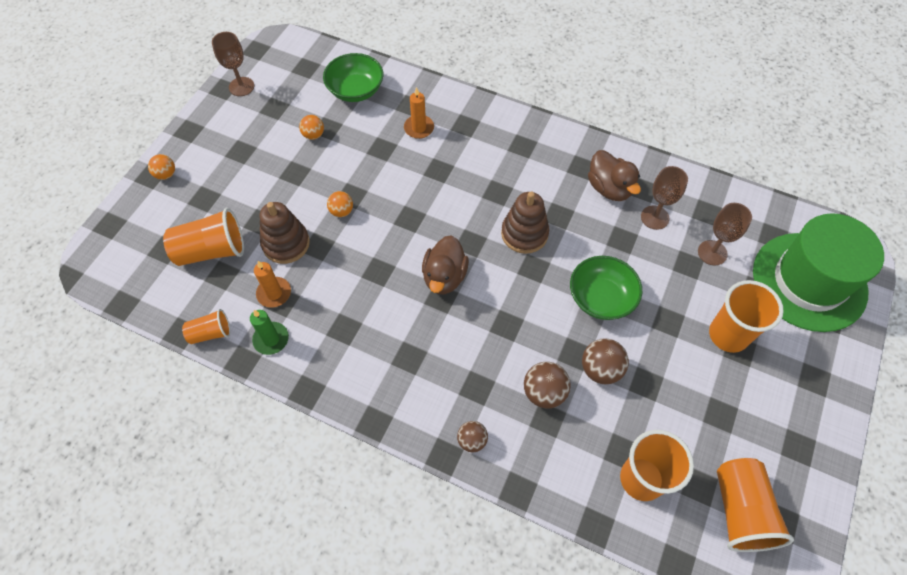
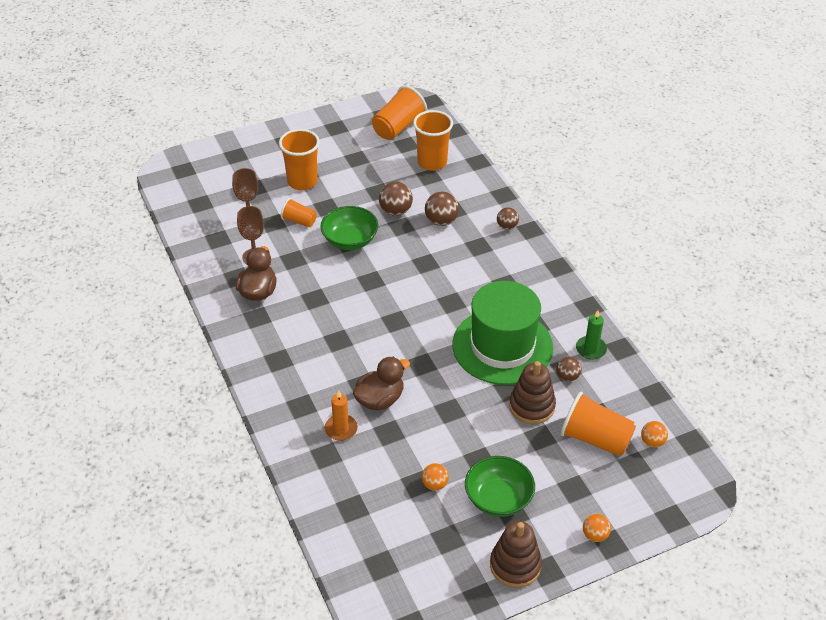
camera: 140 degrees left, 15 degrees down
orange cup [182,309,230,344] -> orange cup moved to [281,198,317,227]
brown goblet [212,32,254,96] -> none
orange candle [254,261,291,308] -> brown ball [556,357,581,382]
green bowl [323,53,383,102] -> green bowl moved to [465,456,535,517]
orange ball [327,191,353,217] -> orange ball moved to [641,421,668,447]
brown duck [422,235,469,294] -> brown duck moved to [353,356,410,410]
brown stacking toy [501,192,549,254] -> brown stacking toy moved to [490,521,542,588]
green hat [753,213,884,332] -> green hat moved to [452,281,553,385]

